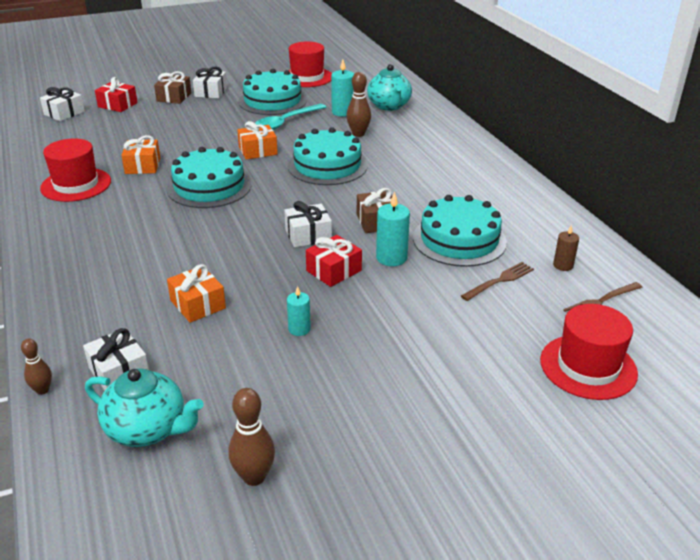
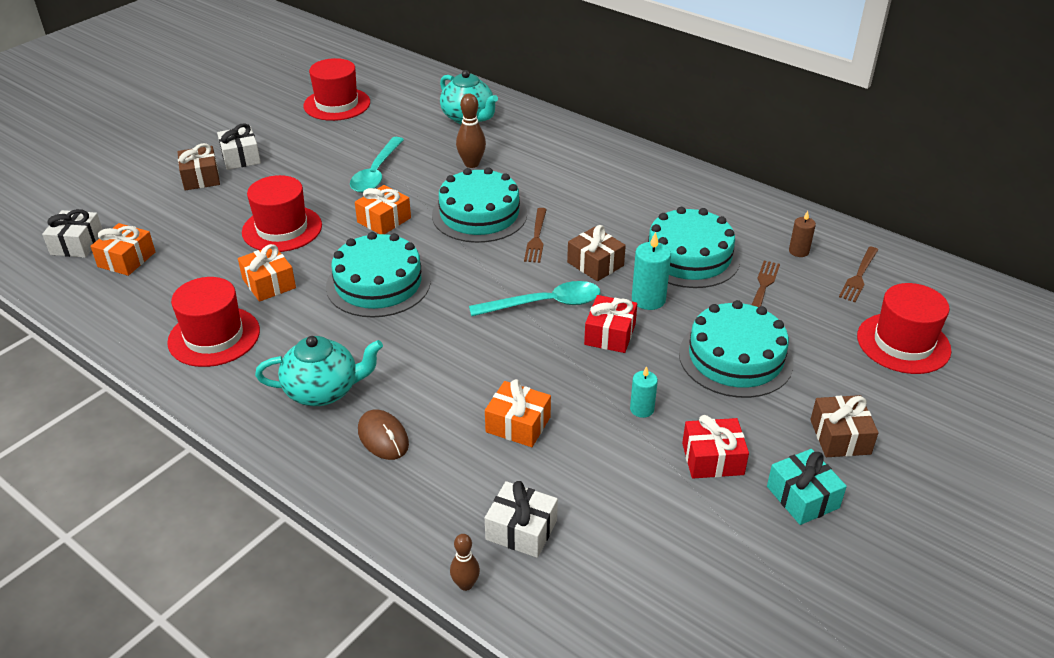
camera: 30 degrees left, 5 degrees up
turquoise teapot [85,368,204,447] -> turquoise teapot moved to [255,336,383,406]
red gift [95,77,138,112] -> red gift moved to [682,415,749,479]
brown bowling pin [228,388,275,486] -> none
turquoise cake [238,69,307,115] -> turquoise cake moved to [679,300,794,398]
white gift [284,201,332,247] -> turquoise spoon [469,281,600,317]
turquoise candle [331,60,354,117] -> none
none -> orange gift [90,223,155,276]
none -> red hat [242,175,322,252]
none -> brown mouse [358,410,409,460]
none -> brown fork [524,208,547,263]
none -> turquoise gift [767,449,847,525]
none -> brown gift [810,395,879,457]

